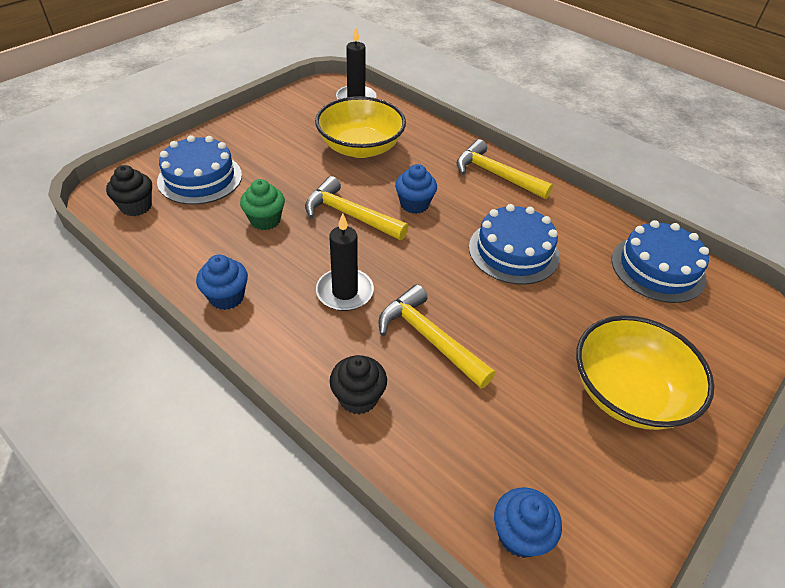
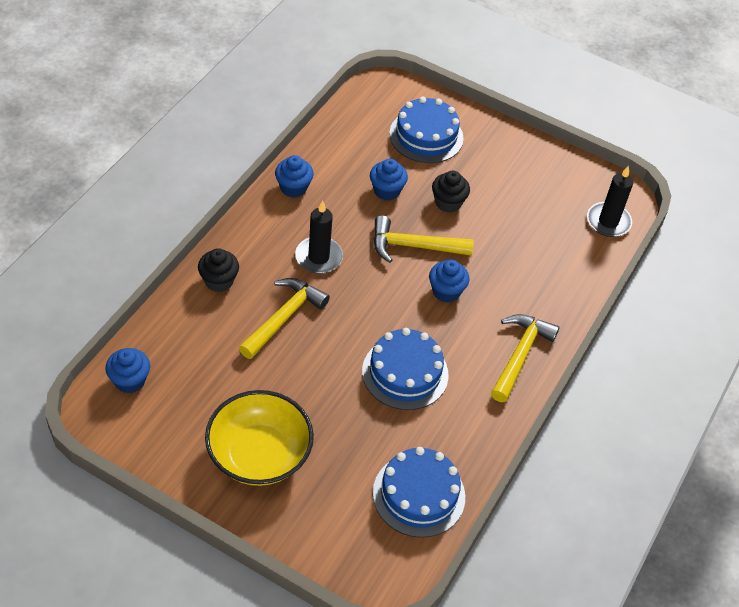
camera: 75 degrees right, 5 degrees up
black cupcake [106,165,152,216] -> black cupcake moved to [432,171,470,213]
green cupcake [240,179,285,230] -> blue cupcake [370,159,408,201]
yellow hammer [305,176,409,240] -> yellow hammer turned 105 degrees counterclockwise [374,215,474,263]
yellow bowl [315,96,406,158] -> none

